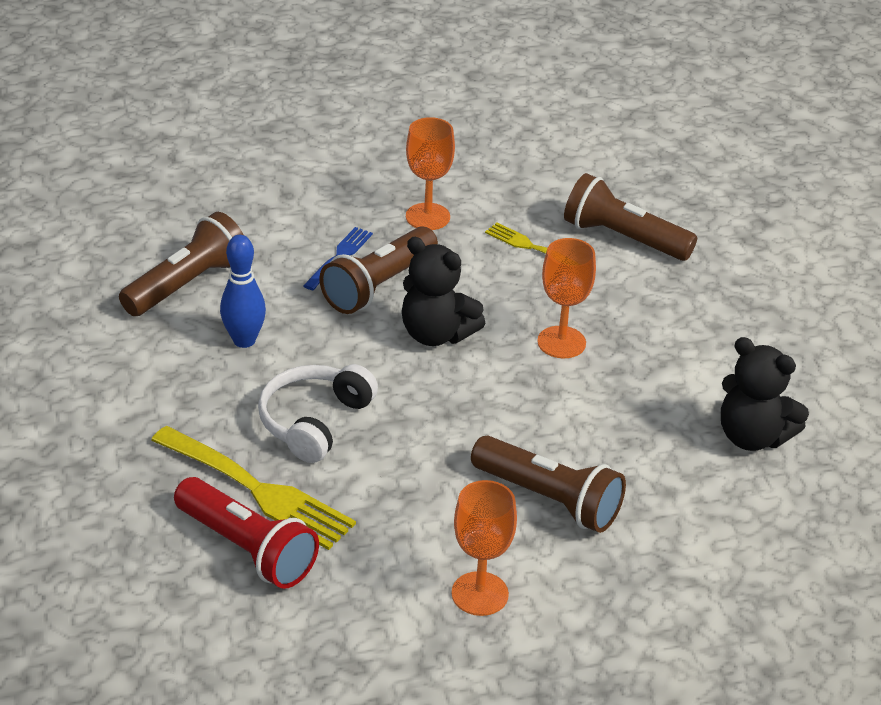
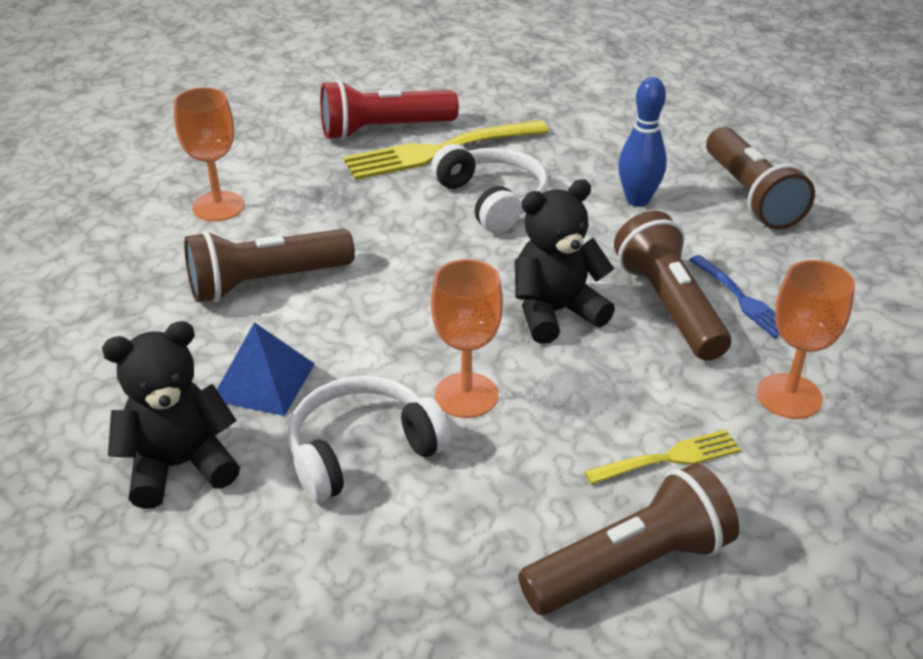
camera: 125 degrees right, 0 degrees up
none -> blue pyramid [217,322,315,416]
none -> white headphones [288,376,451,502]

